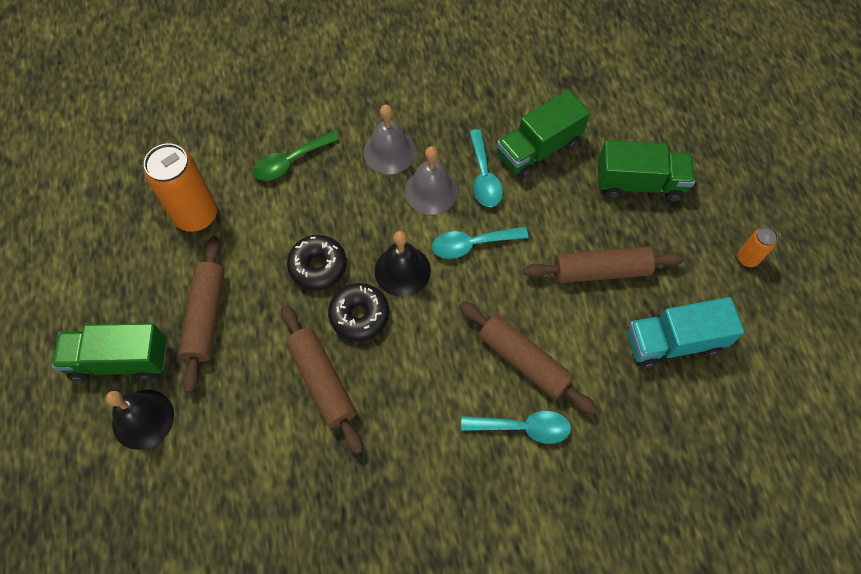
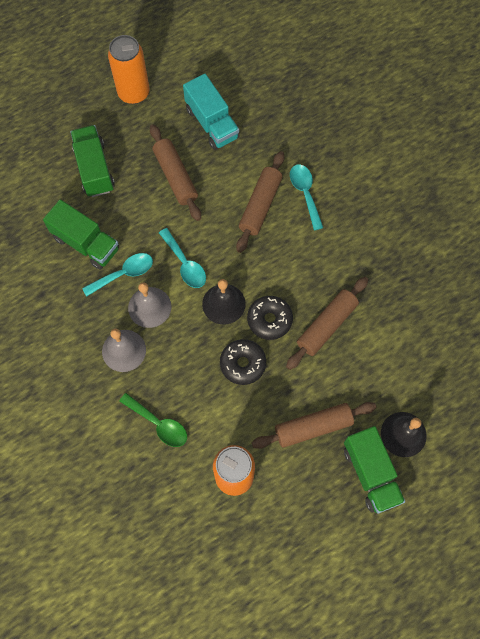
camera: 110 degrees left, 5 degrees up
orange can [738,227,778,267] -> orange can [108,35,150,104], size x2.02

